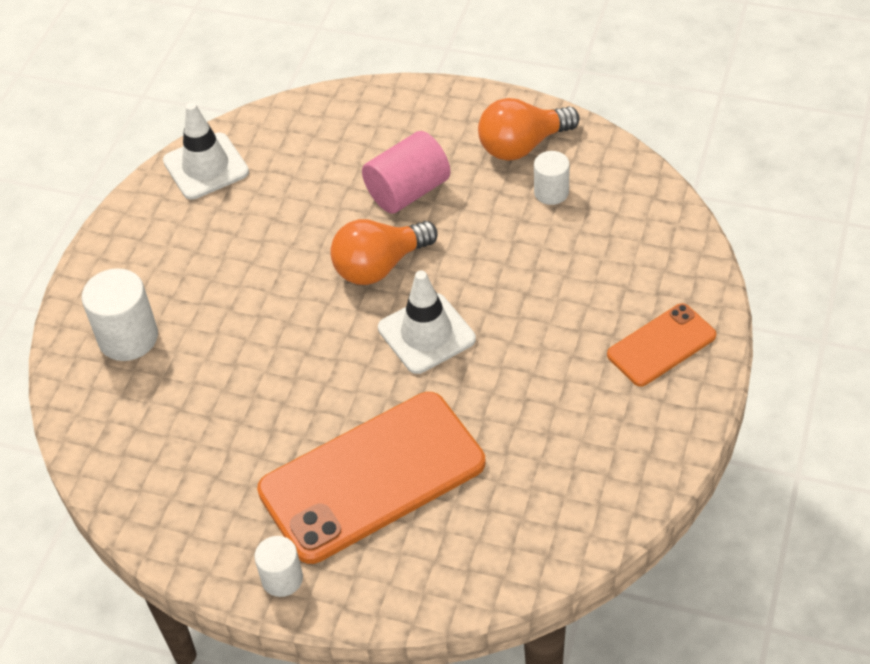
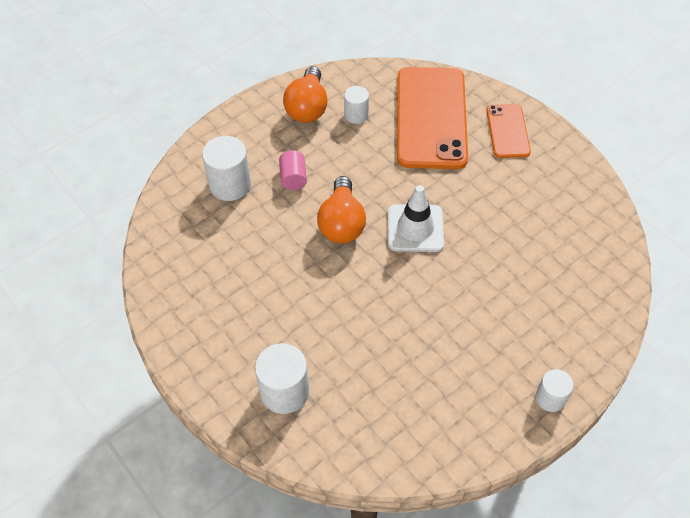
camera: 60 degrees left, 5 degrees up
white traffic cone [163,103,249,200] -> none
orange phone [257,392,485,564] -> orange phone moved to [397,67,468,169]
pink cylinder [362,131,450,214] -> pink cylinder [279,150,307,190], size x0.61
none -> white cylinder [202,136,251,201]

